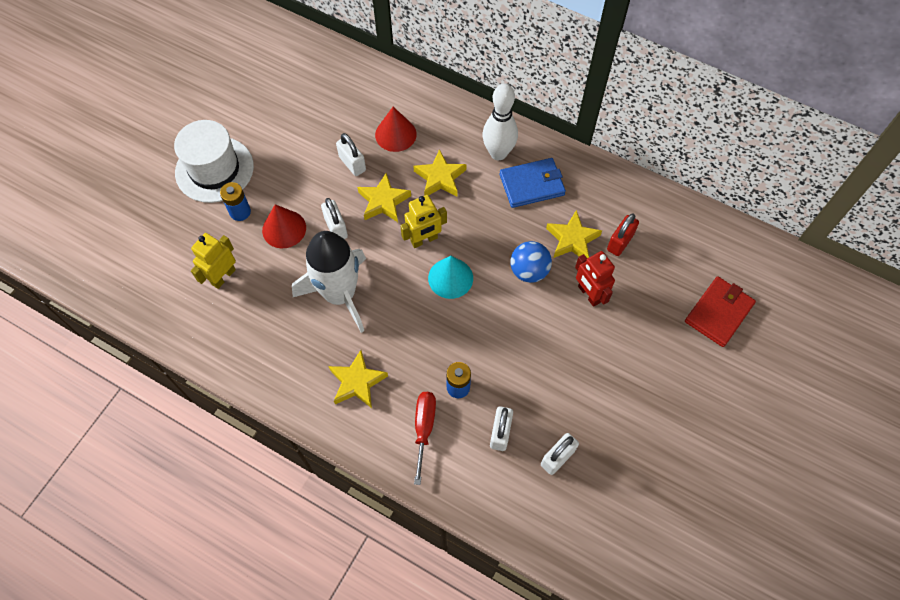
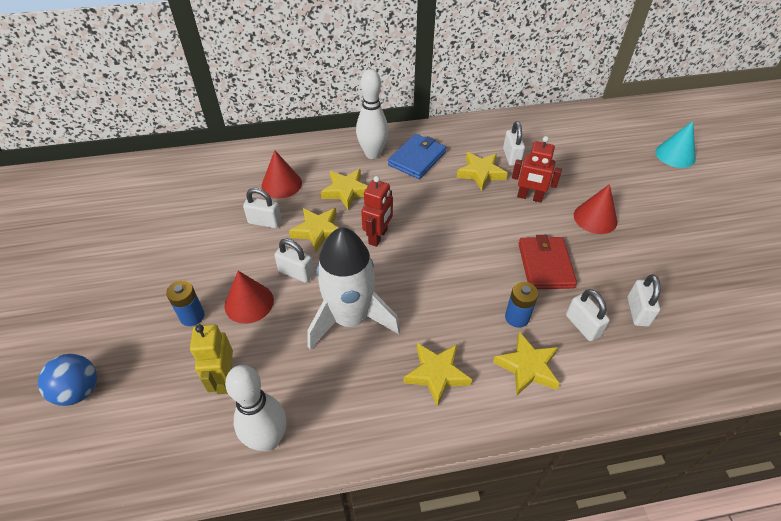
camera: 40 degrees left, 15 degrees down
white hat [174,120,254,203] -> none
yellow robot [400,195,447,248] -> red robot [361,176,393,247]
red screwdriver [414,392,436,485] -> yellow star [493,332,560,396]
turquoise cone [428,256,473,299] -> turquoise cone moved to [655,121,696,168]
blue ball [510,241,552,283] -> blue ball moved to [38,354,97,406]
red padlock [607,213,639,256] -> white padlock [503,121,525,166]
red wallet [685,276,756,347] -> red wallet moved to [518,235,577,289]
none -> white bowling pin [225,365,286,451]
none -> red cone [574,184,618,234]

